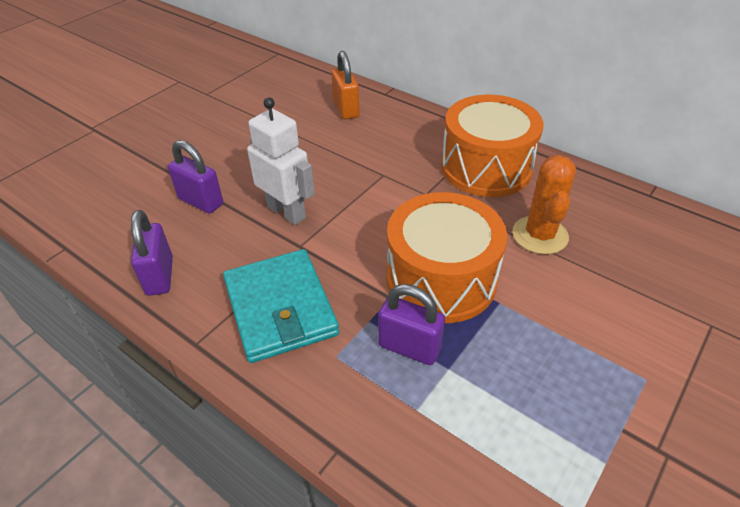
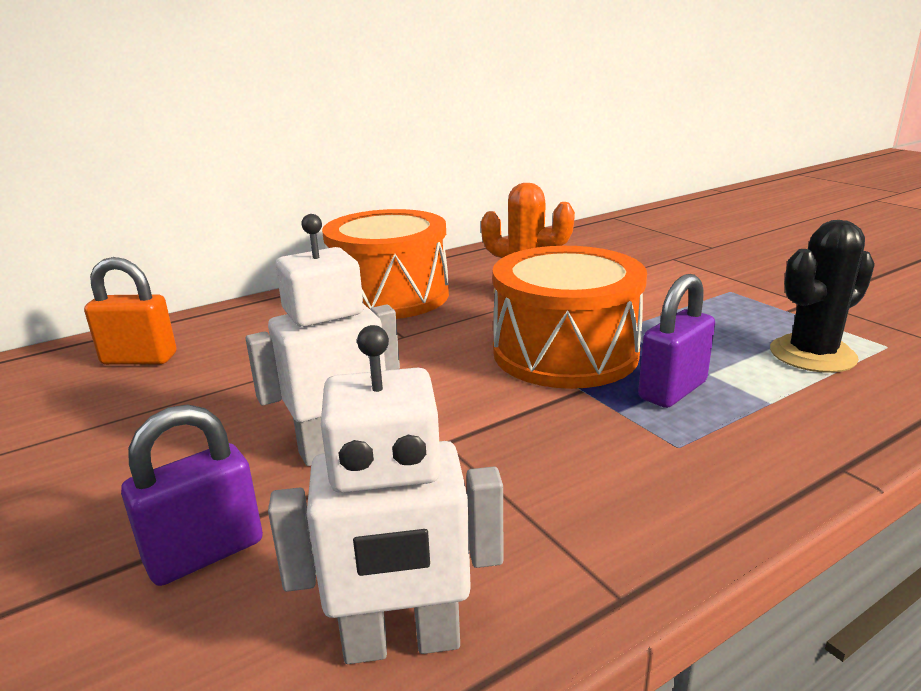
camera: 70 degrees left, 20 degrees down
purple padlock [131,210,173,296] -> white robot [268,325,504,664]
turquoise wallet [223,249,339,363] -> none
none -> black cactus [770,220,875,373]

